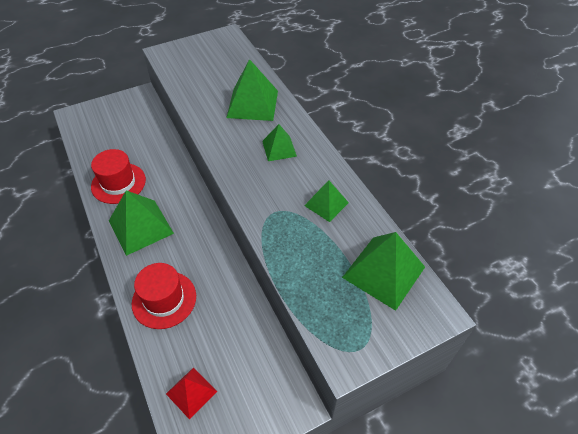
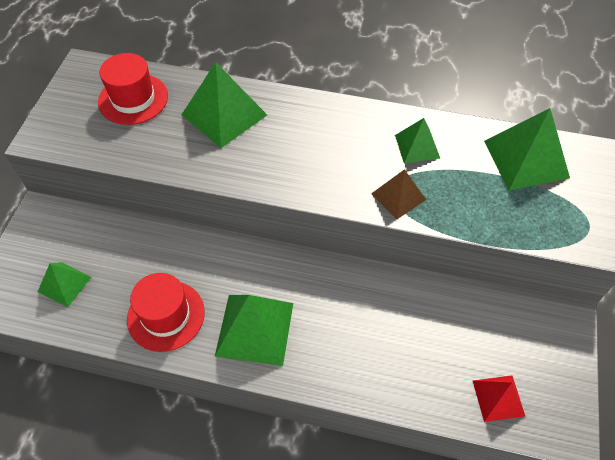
camera: 50 degrees left, 5 degrees up
red hat [132,263,196,329] -> red hat moved to [98,53,168,125]
green pyramid [262,124,297,161] -> green pyramid moved to [38,262,91,307]
none -> brown pyramid [371,169,426,219]

